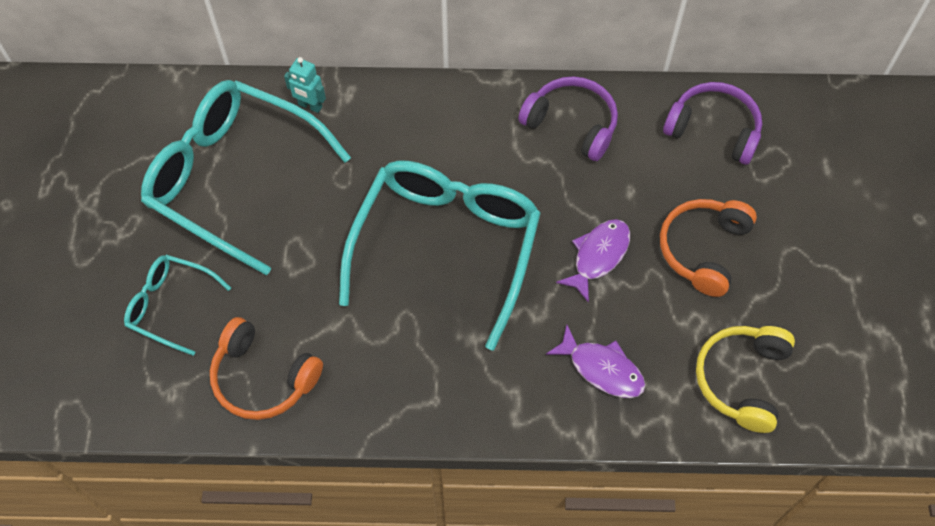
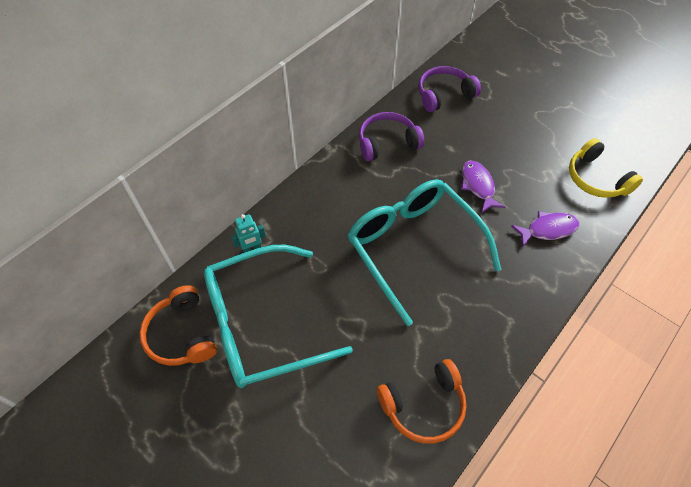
camera: 50 degrees left, 5 degrees down
turquoise glasses [124,255,231,356] -> none
orange headphones [660,199,757,297] -> orange headphones moved to [139,285,217,366]

